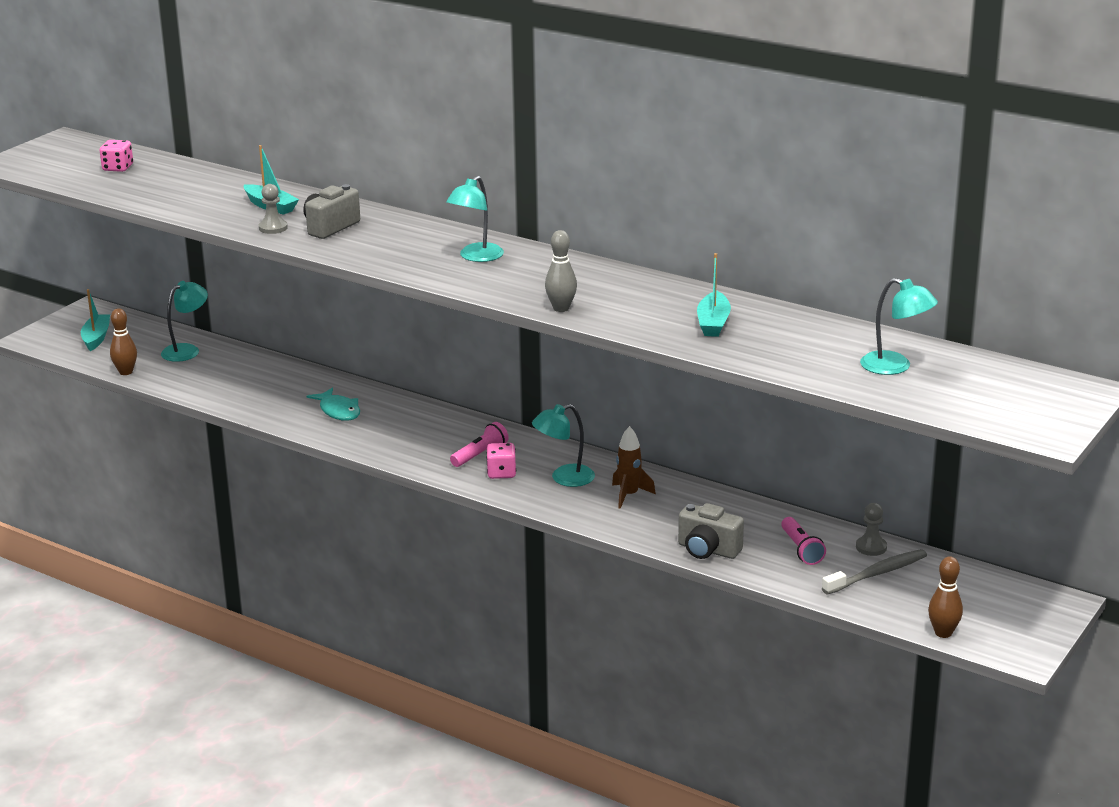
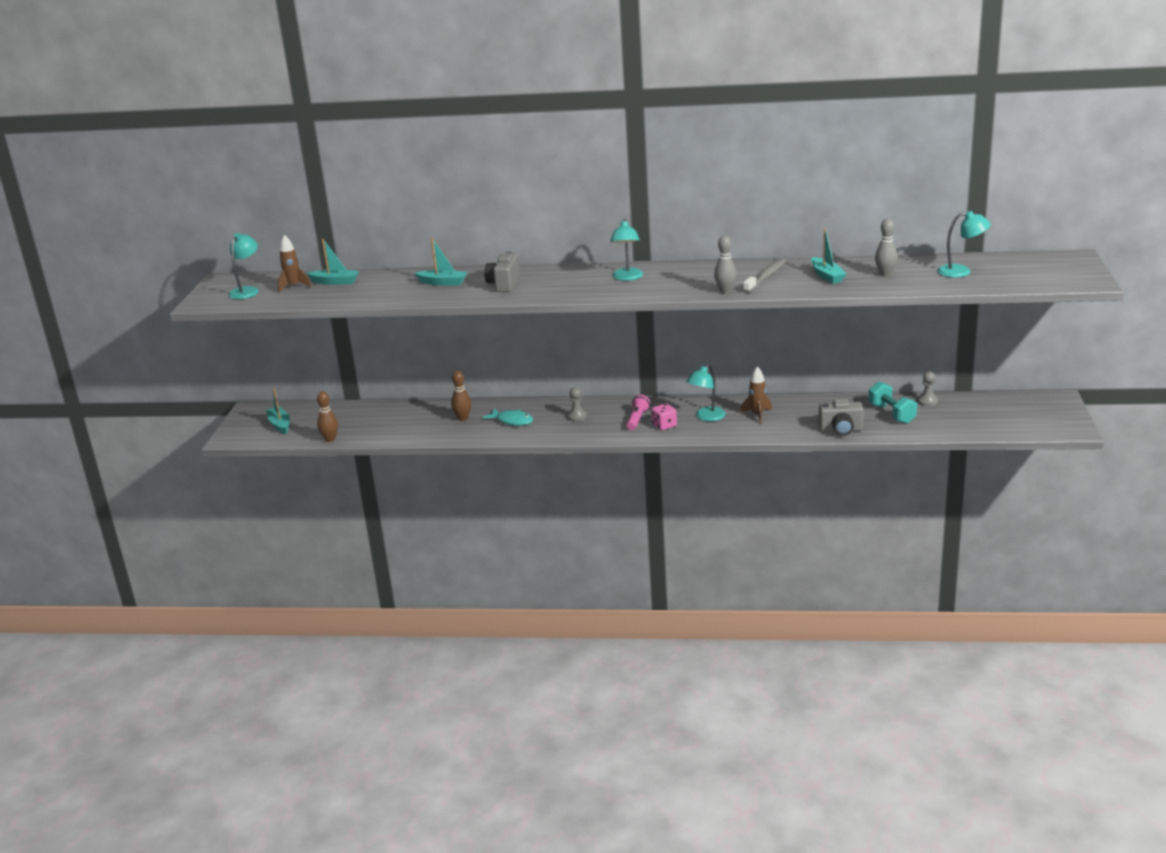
camera: 25 degrees left, 0 degrees up
pink dice [99,140,133,172] -> brown rocket [278,235,311,293]
turquoise lamp [161,281,208,362] -> turquoise lamp moved to [228,233,259,299]
grey pawn [259,184,288,234] -> grey pawn moved to [567,387,587,422]
pink flashlight [781,517,826,565] -> turquoise dumbbell [868,381,917,424]
grey toothbrush [822,549,927,595] -> grey toothbrush moved to [743,259,786,293]
brown bowling pin [928,556,963,638] -> brown bowling pin moved to [451,371,471,421]
none -> turquoise boat [307,239,359,285]
none -> grey bowling pin [875,219,898,276]

